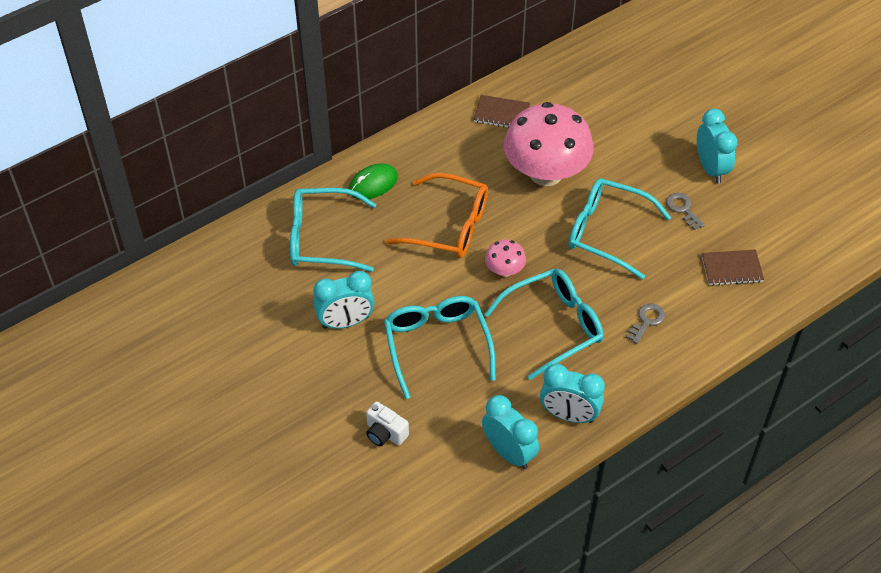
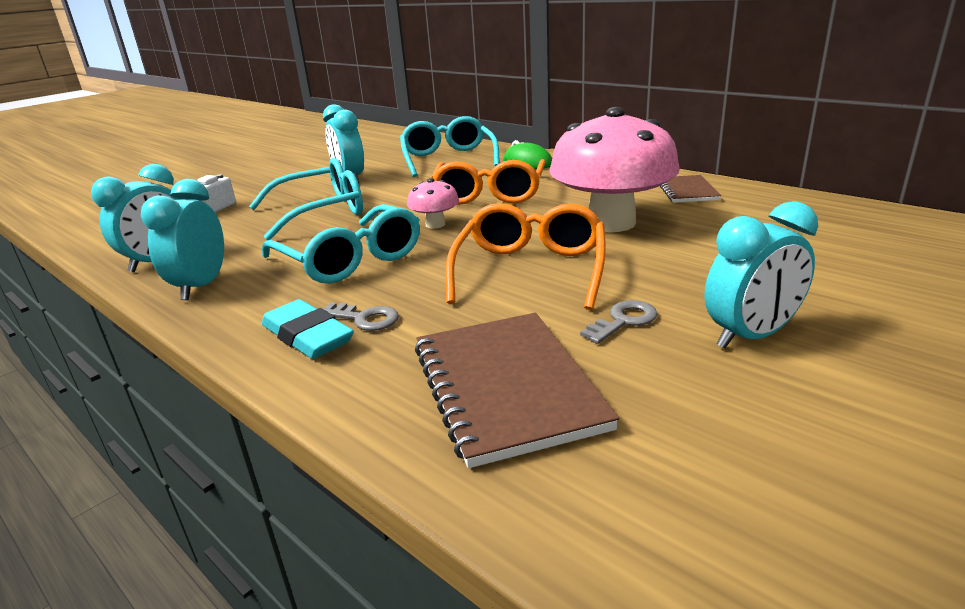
camera: 80 degrees right, 25 degrees down
turquoise glasses [568,178,671,280] -> orange glasses [445,203,606,310]
brown notebook [702,249,764,286] -> brown notebook [415,313,619,468], size x1.78
none -> turquoise eraser [262,299,354,359]

